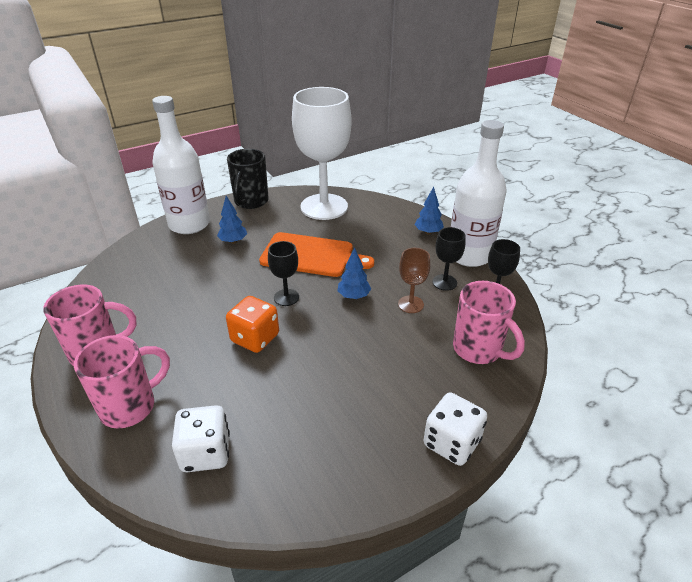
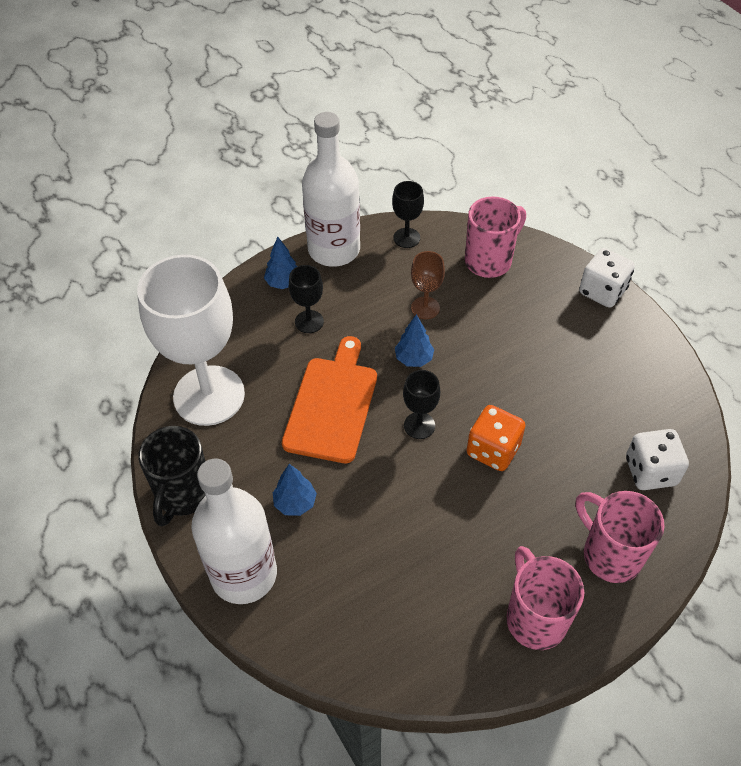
camera: 90 degrees left, 15 degrees up
black mug [227,149,269,209] -> black mug turned 90 degrees clockwise [138,426,206,526]
black goblet [432,227,466,291] -> black goblet moved to [289,265,324,333]

